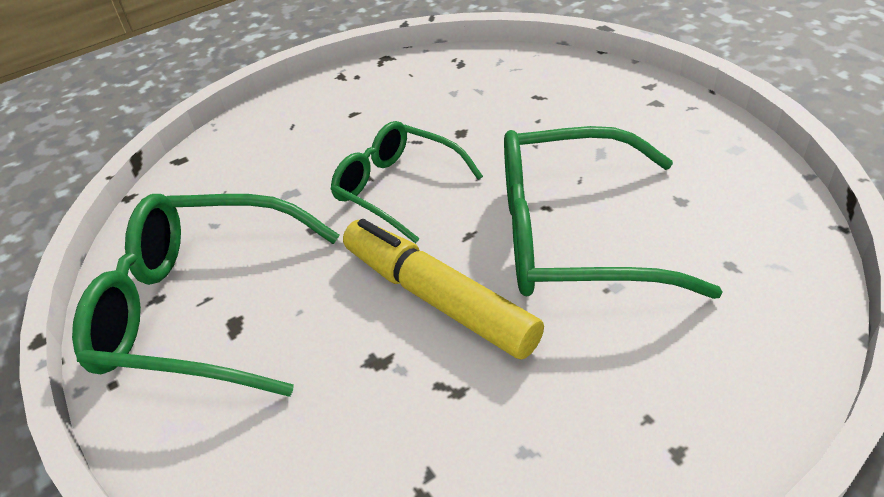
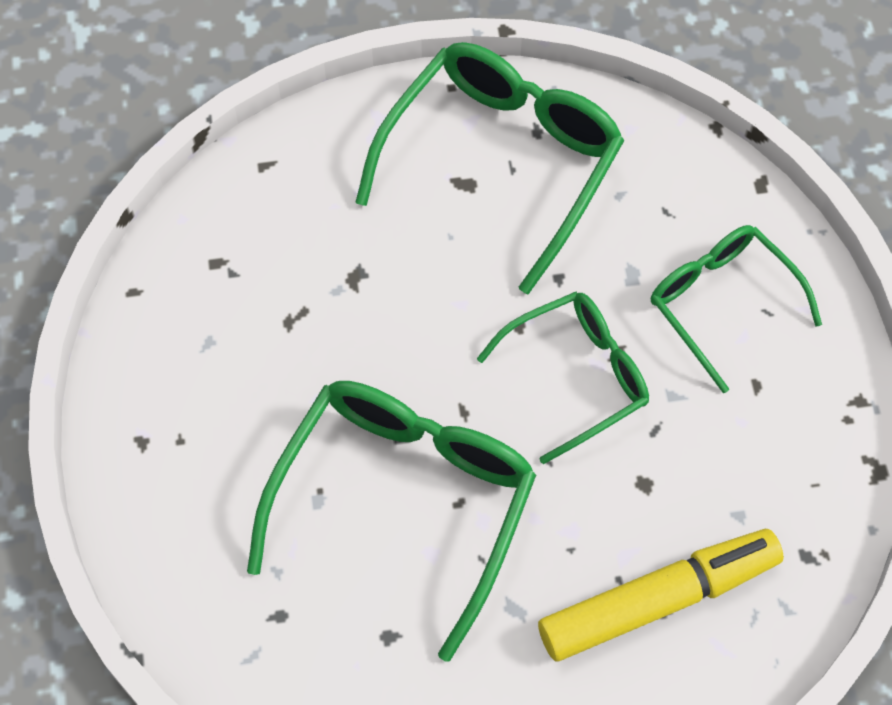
camera: 110 degrees right, 20 degrees up
yellow marker [343,219,544,360] -> yellow marker moved to [538,529,784,662]
none -> green glasses [651,225,822,393]

